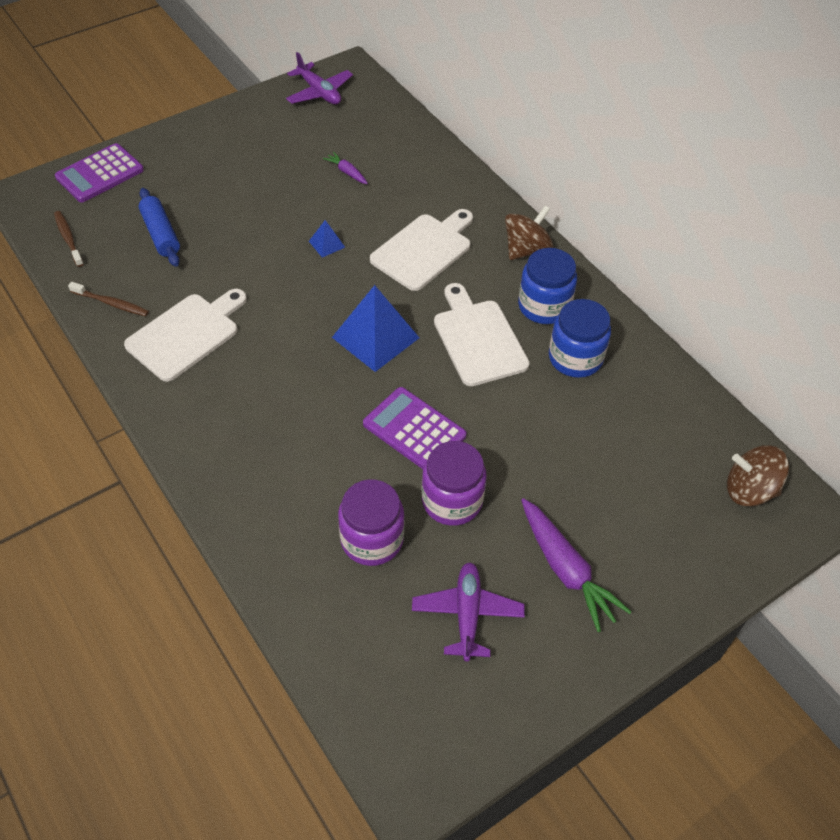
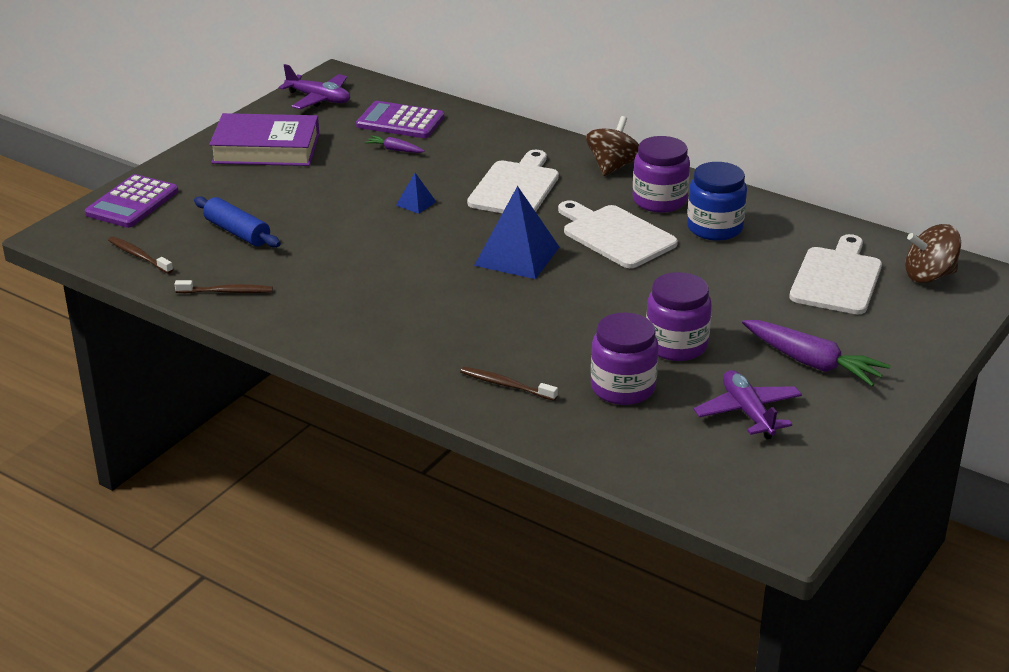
camera: 20 degrees left, 20 degrees down
white cutting board [124,289,247,382] -> white cutting board moved to [789,234,882,315]
purple calculator [363,387,467,469] -> purple calculator moved to [356,101,444,138]
blue jar [518,248,577,324] -> purple jar [633,136,690,213]
none -> purple book [209,113,319,166]
none -> brown toothbrush [460,367,558,401]

